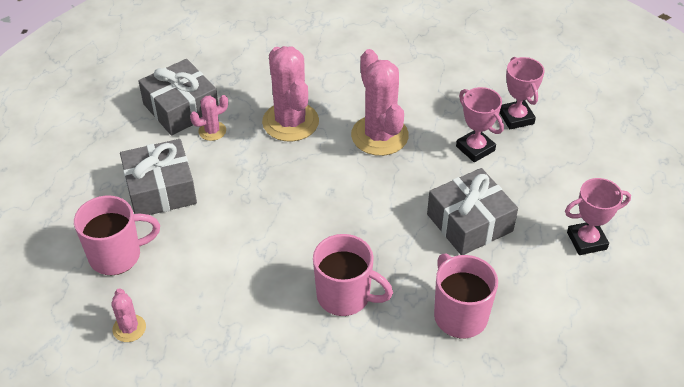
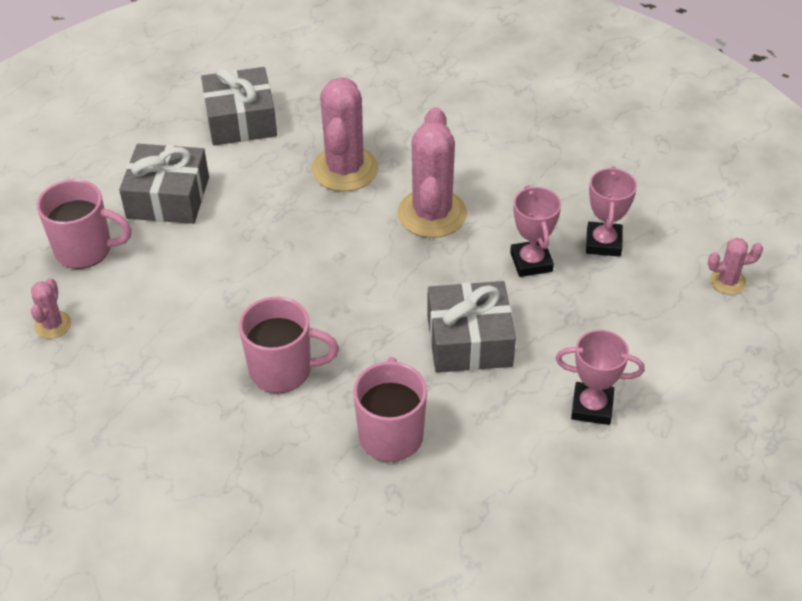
camera: 25 degrees right, 0 degrees up
pink cactus [190,95,228,141] -> pink cactus moved to [708,238,763,295]
pink mug [313,234,393,316] -> pink mug turned 45 degrees counterclockwise [239,297,339,393]

